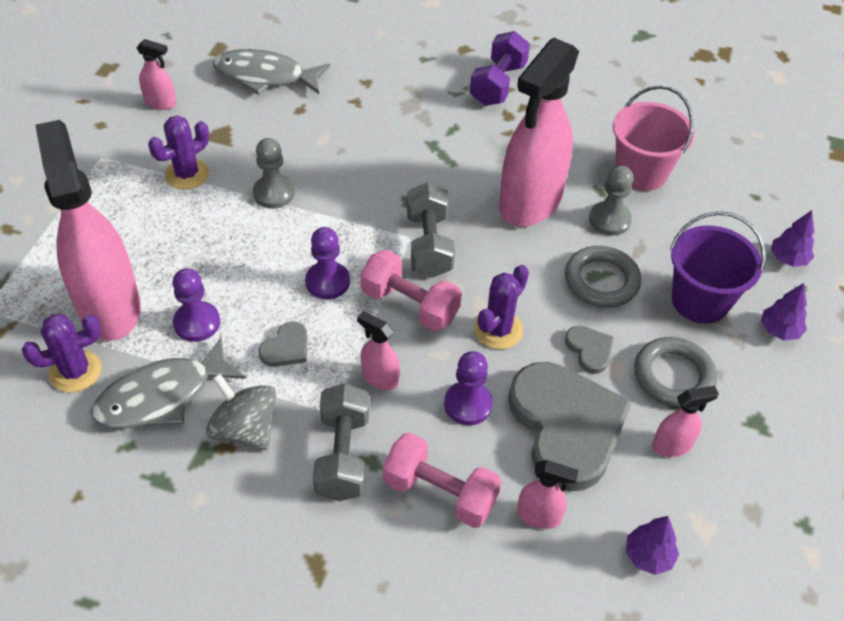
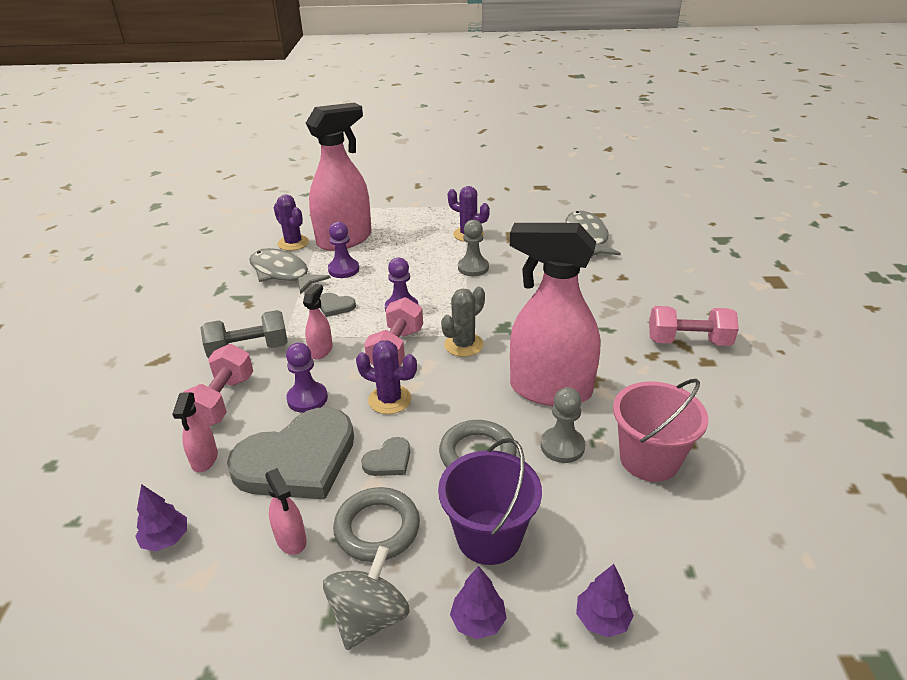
camera: 75 degrees right, 15 degrees down
pink spray bottle [137,39,176,110] -> none
grey spinning top [206,373,276,450] -> grey spinning top moved to [323,546,410,650]
grey dumbbell [407,182,455,278] -> grey cactus [441,287,485,357]
purple dumbbell [470,31,530,106] -> pink dumbbell [649,306,739,346]

